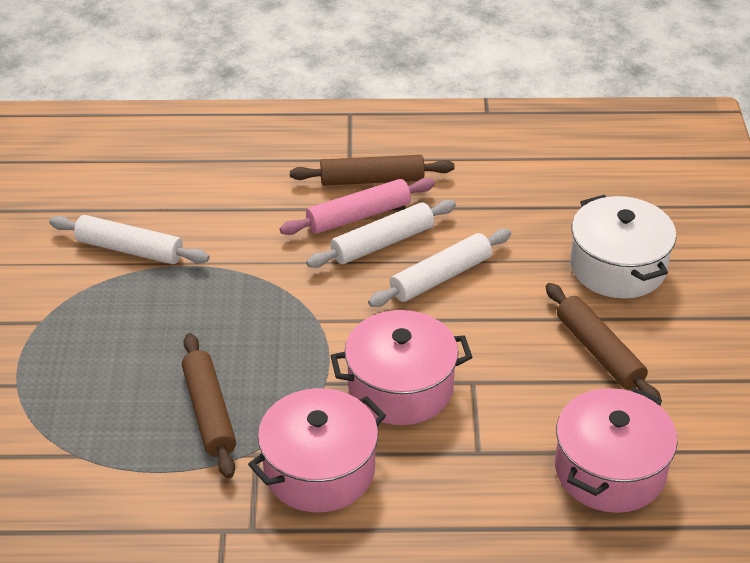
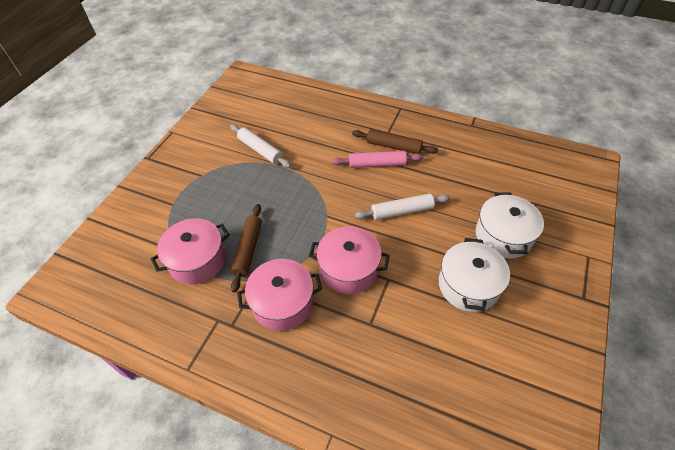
camera: 25 degrees right, 10 degrees up
white rolling pin [306,200,456,268] -> none
brown rolling pin [546,283,661,399] -> white pot [439,238,510,312]
pink pot [555,387,678,513] -> pink pot moved to [151,218,230,284]

